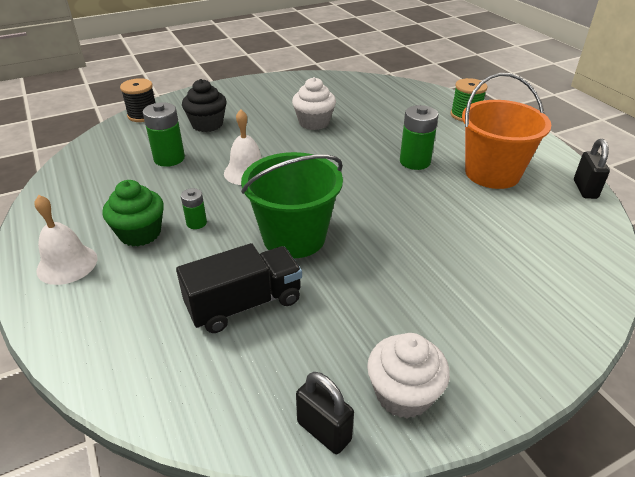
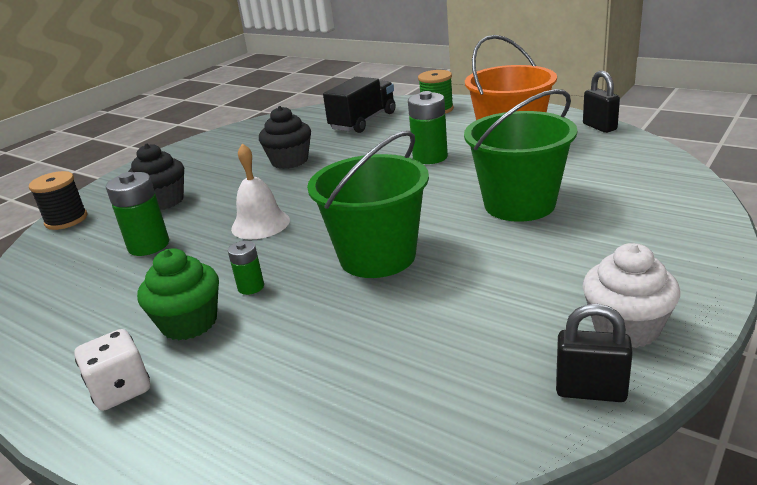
camera: 25 degrees left, 10 degrees down
white bell [35,195,97,285] -> white dice [74,329,150,411]
black truck [176,243,302,333] -> black truck moved to [323,77,396,133]
white cupcake [292,77,336,130] -> black cupcake [259,106,311,169]
none -> green bucket [464,89,577,222]

